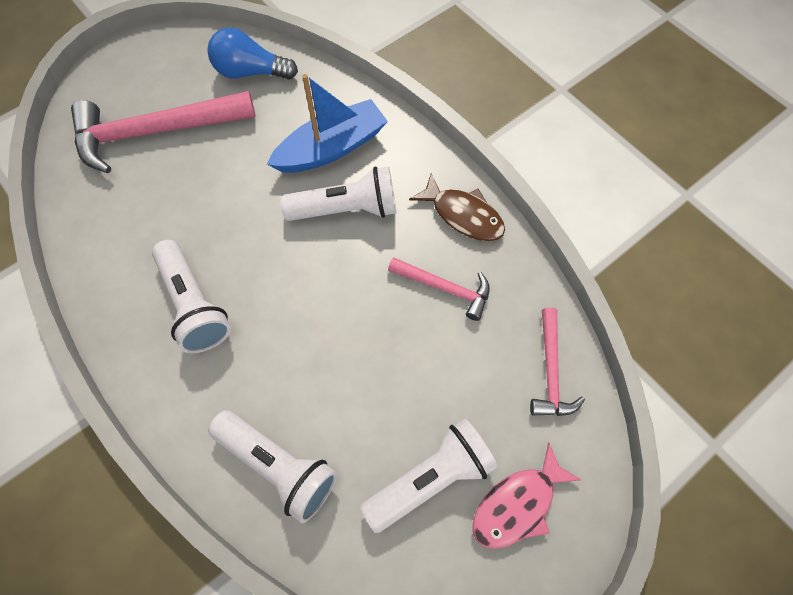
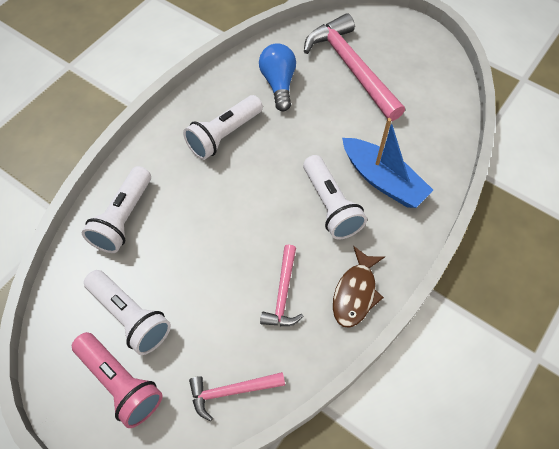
camera: 75 degrees right, 5 degrees down
blue light bulb [207,28,298,80] -> blue light bulb moved to [259,43,296,111]
pink fish [473,442,582,549] -> pink flashlight [72,332,163,428]

